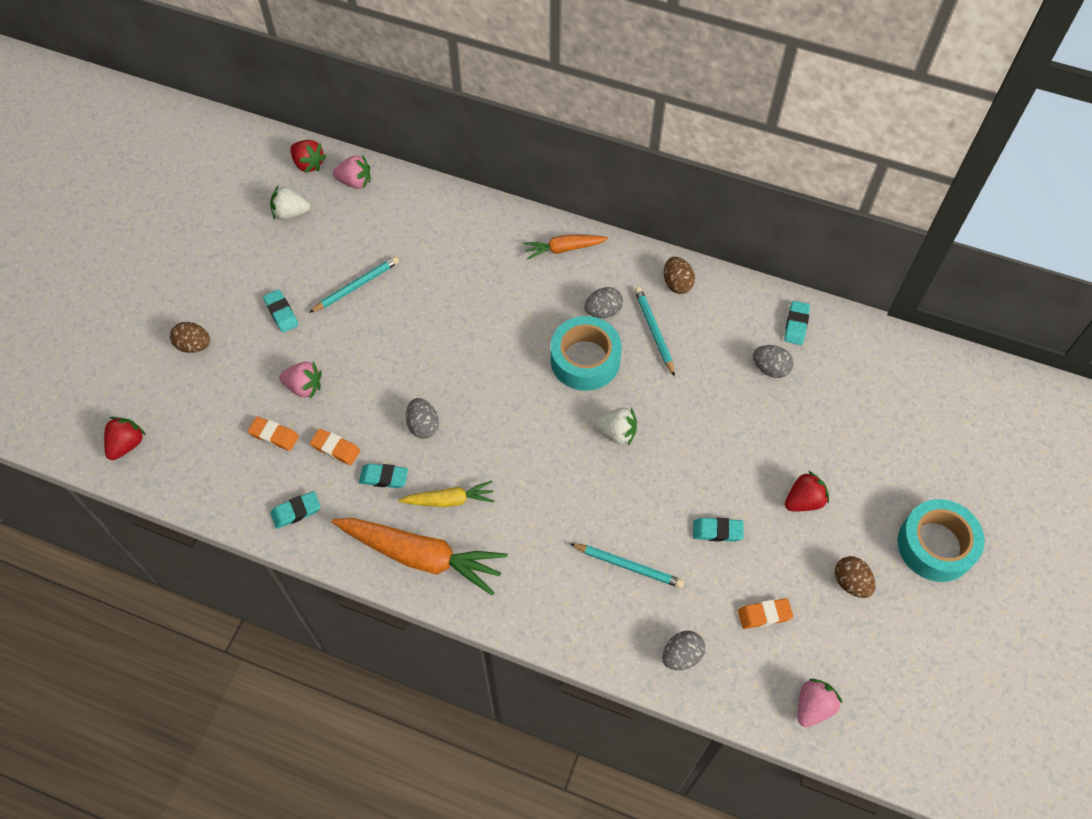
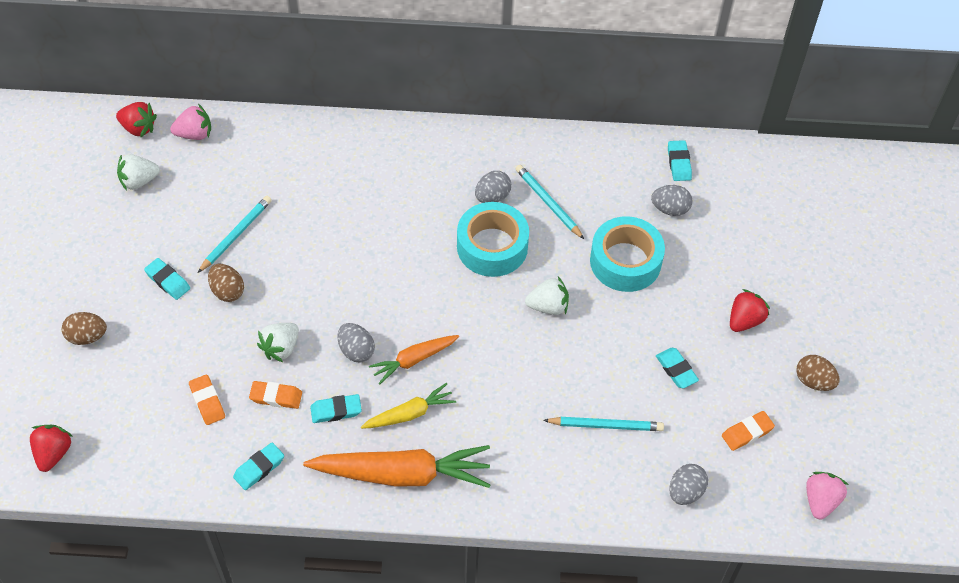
camera: 20 degrees left, 5 degrees down
orange eraser [248,417,299,451] -> orange eraser turned 60 degrees clockwise [189,375,225,425]
pink strawberry [279,361,322,399] -> none
orange carrot [524,235,608,259] -> orange carrot moved to [369,335,459,384]
brown egg [664,257,695,294] -> brown egg moved to [208,264,244,302]
turquoise eraser [693,518,744,542] -> turquoise eraser turned 75 degrees clockwise [656,348,699,388]
turquoise tape [898,499,985,582] -> turquoise tape moved to [590,216,665,292]
none -> white strawberry [257,323,299,362]

